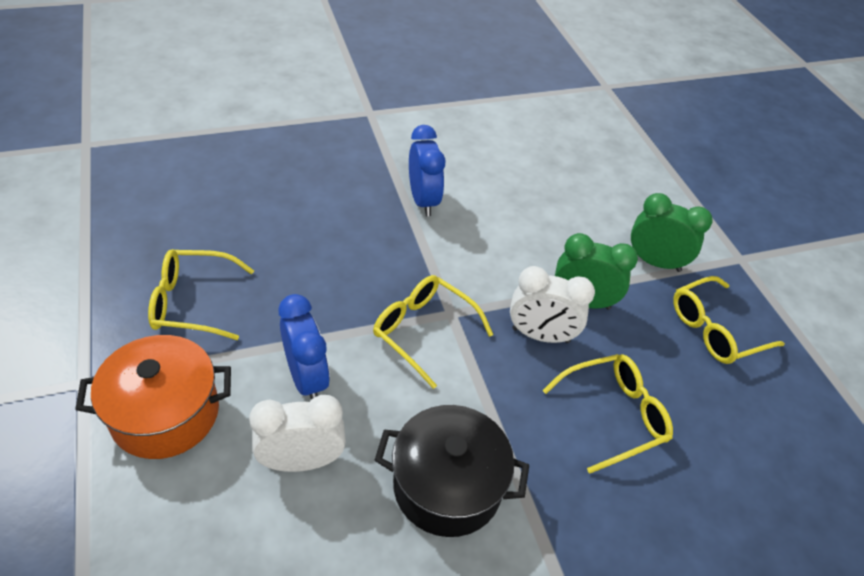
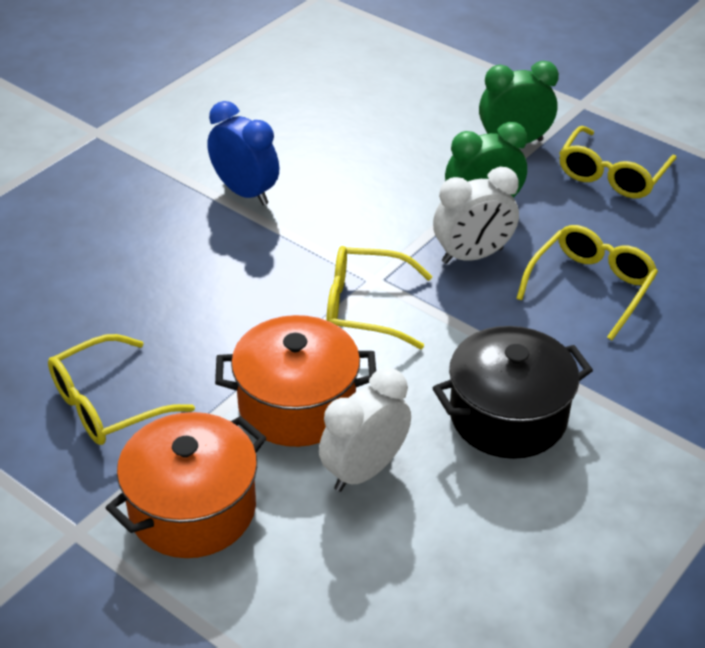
camera: 30 degrees left, 5 degrees down
blue clock [279,294,330,399] -> orange pot [215,315,376,447]

